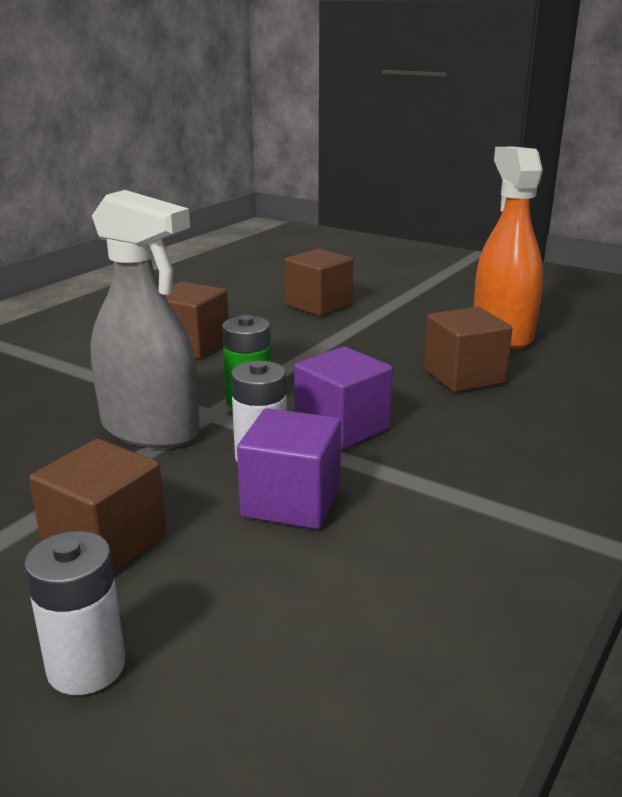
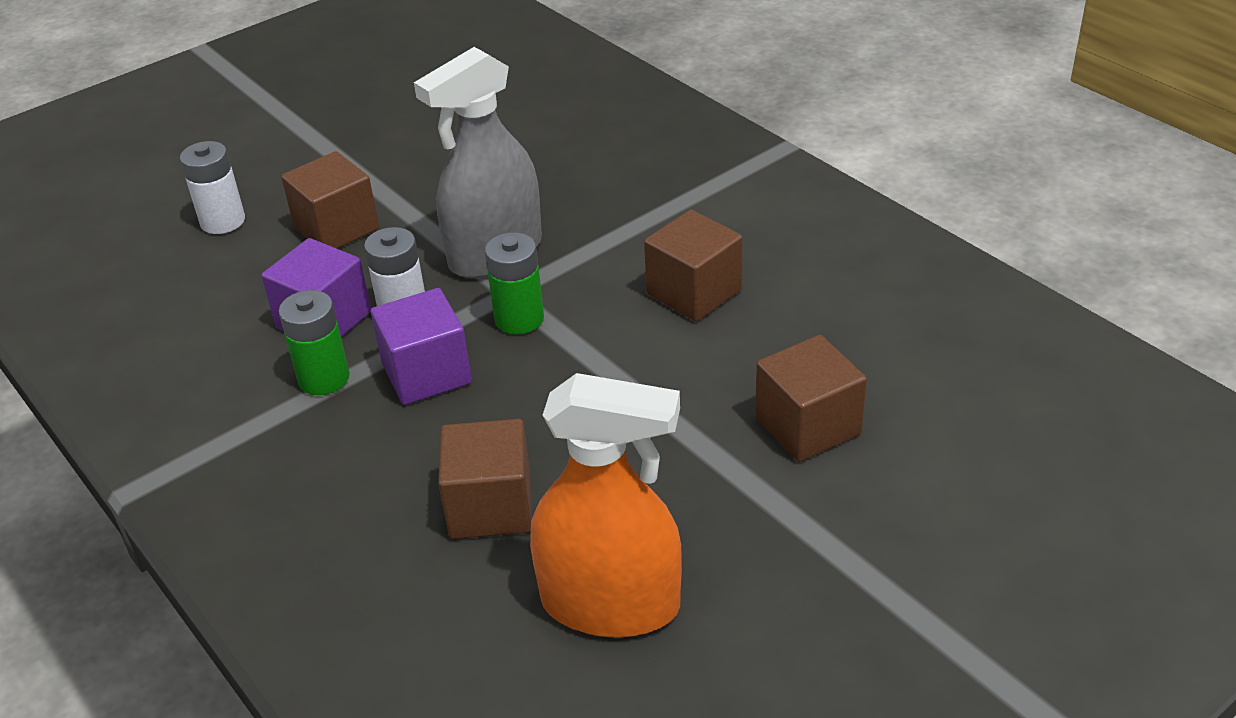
camera: 110 degrees right, 15 degrees up
none -> green battery [279,290,350,395]

